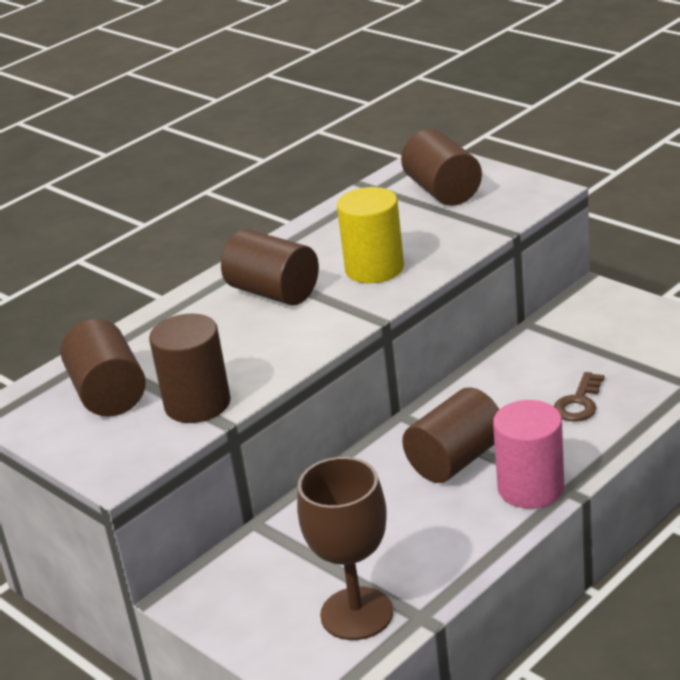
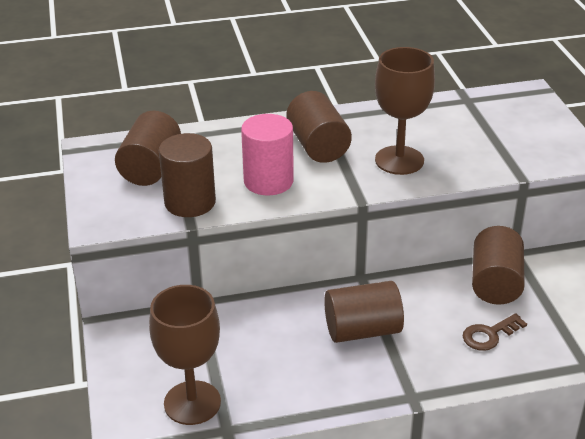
camera: 30 degrees right, 5 degrees up
yellow cylinder [337,187,404,283] -> brown goblet [375,47,435,175]
brown cylinder [401,129,482,206] -> brown cylinder moved to [472,226,525,305]
pink cylinder [493,400,564,509] -> pink cylinder moved to [241,114,294,195]

